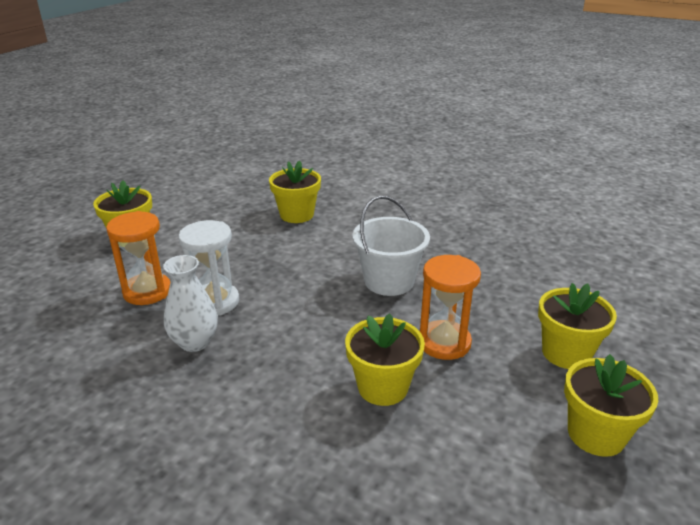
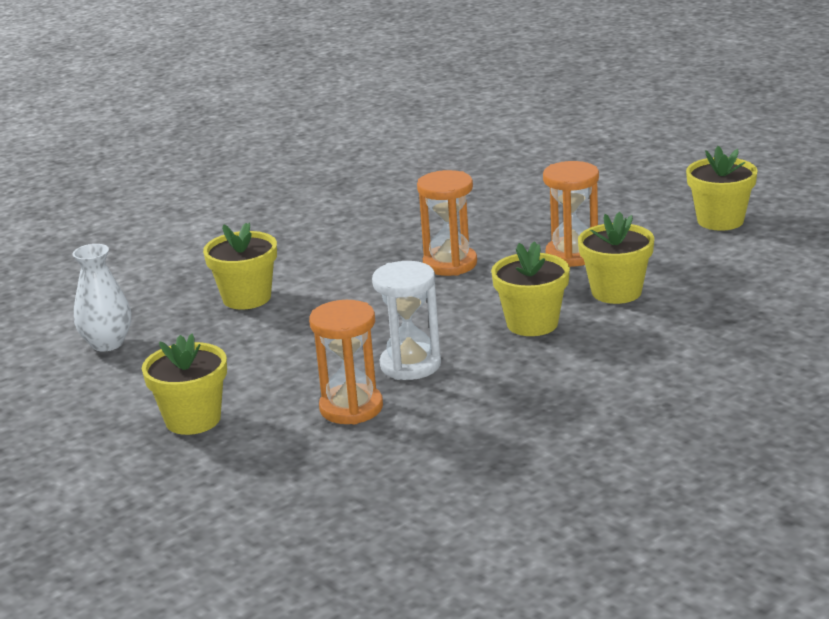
camera: 65 degrees left, 5 degrees down
white vase [163,255,218,352] -> white vase moved to [73,244,131,352]
white bucket [352,196,430,296] -> orange hourglass [417,170,477,276]
yellow flower pot [538,283,617,369] -> yellow flower pot moved to [491,241,570,336]

